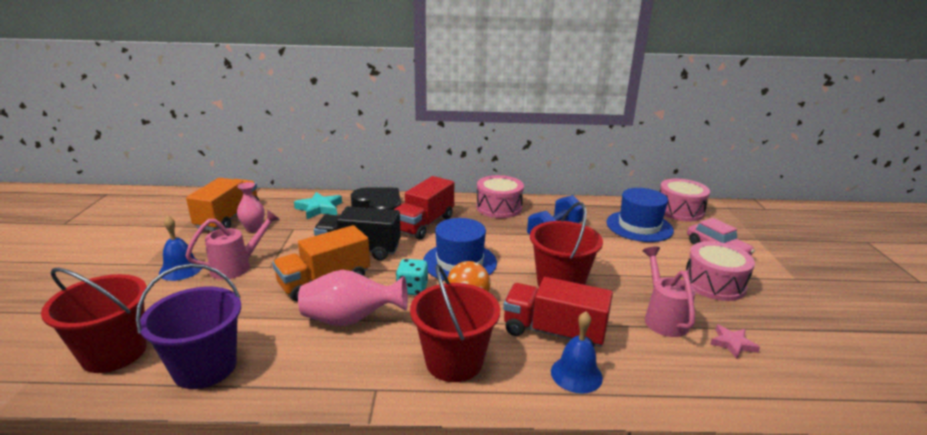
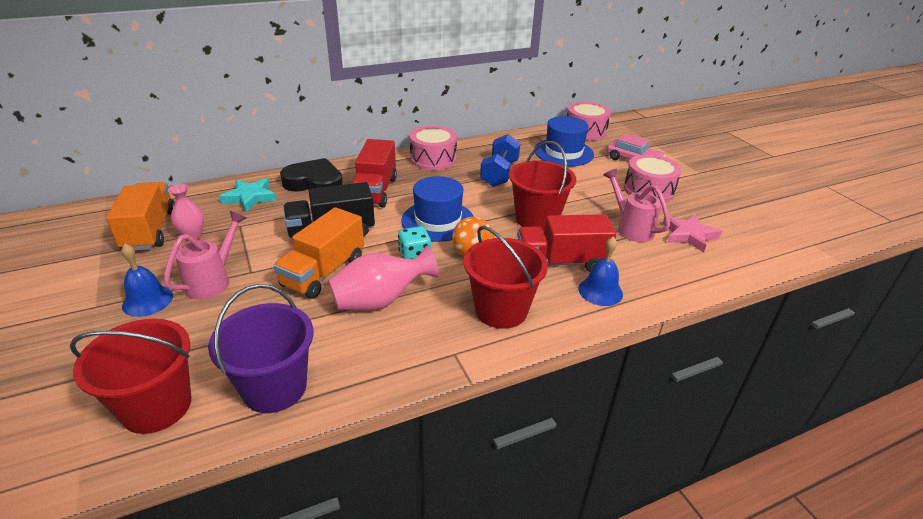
camera: 25 degrees left, 10 degrees up
pink star [710,325,760,359] -> pink star [662,214,722,253], size x1.56

